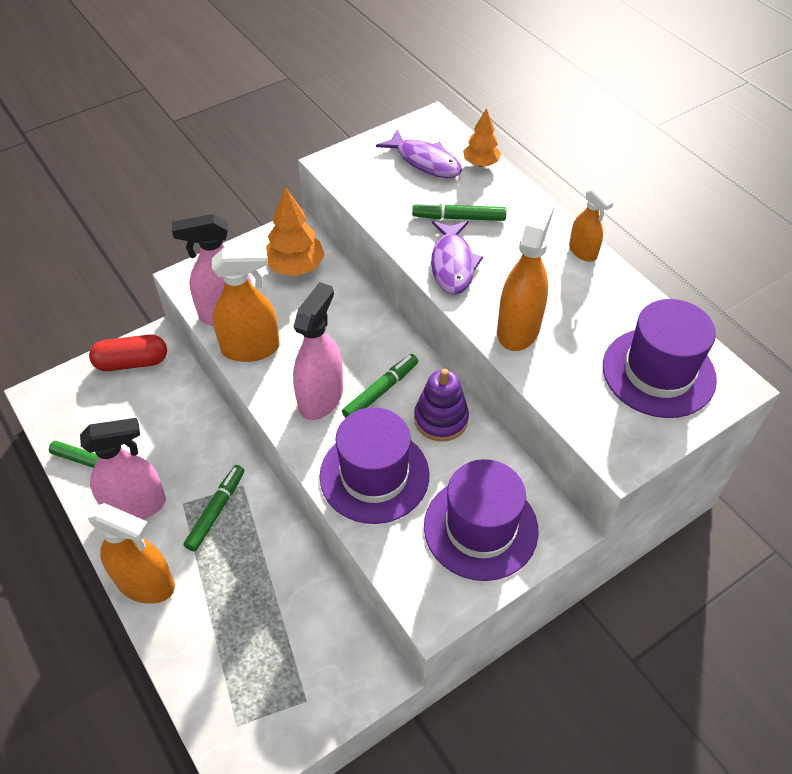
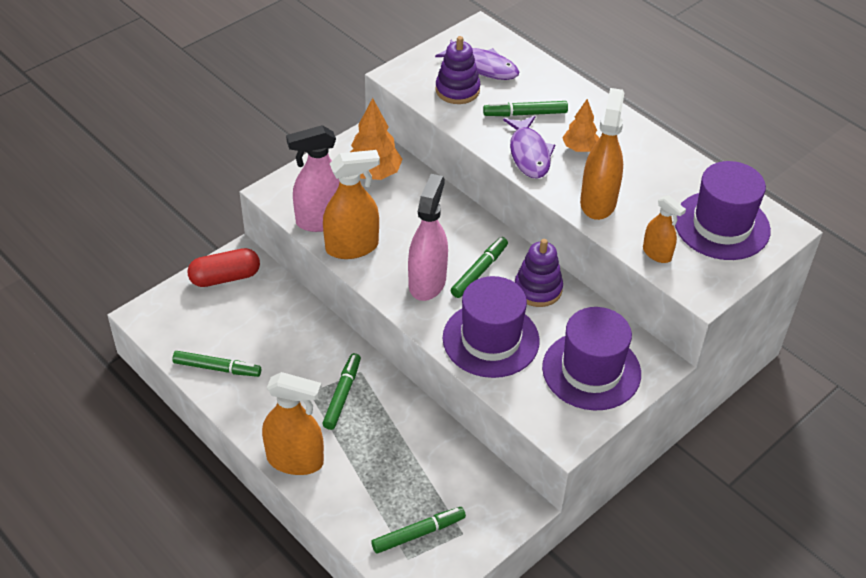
camera: 10 degrees left, 5 degrees down
pink spray bottle [80,418,166,519] -> none
orange tree [463,108,501,167] -> orange tree moved to [562,99,599,152]
orange spray bottle [569,187,613,262] -> orange spray bottle moved to [643,195,686,263]
none -> green marker [371,507,466,553]
none -> purple stacking toy [435,36,480,104]

